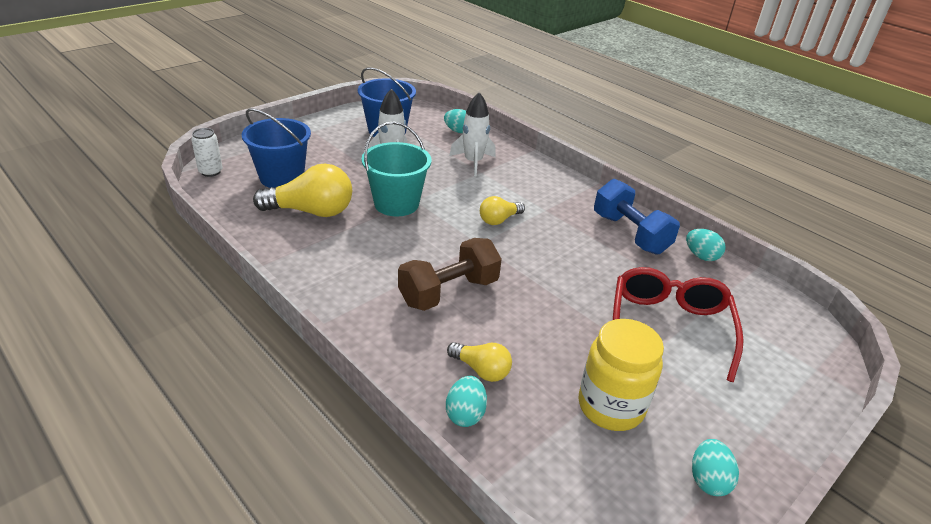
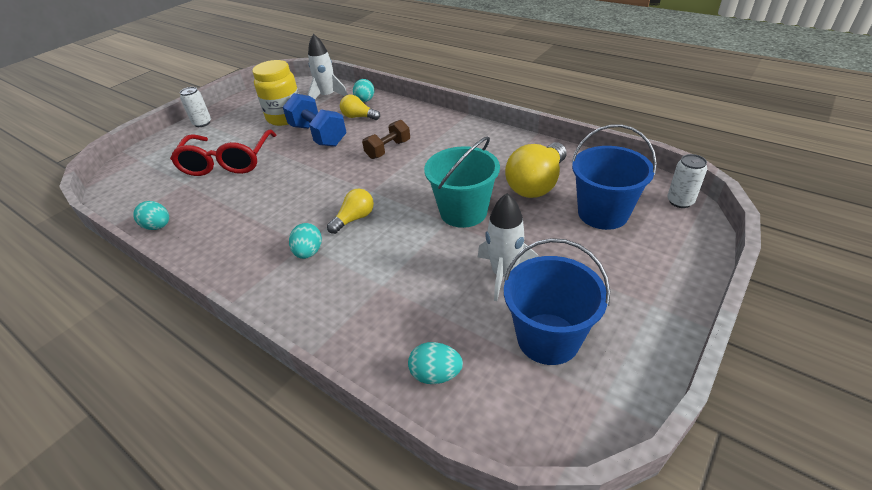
camera: 175 degrees right, 5 degrees up
yellow light bulb [253,164,352,217] -> yellow light bulb turned 45 degrees counterclockwise [505,142,566,198]
brown dumbbell [398,238,502,311] -> brown dumbbell [362,120,410,159], size x0.64
white rocket [449,92,496,176] -> white rocket moved to [308,34,348,99]
blue dumbbell [594,179,680,255] -> blue dumbbell moved to [283,93,347,147]
turquoise egg [692,439,739,496] -> turquoise egg moved to [289,223,322,259]
none -> white can [180,87,211,127]

